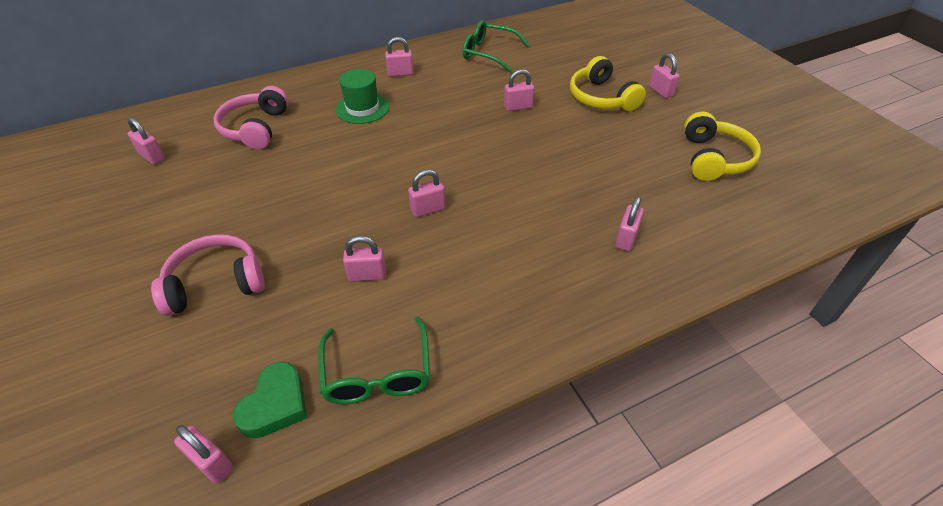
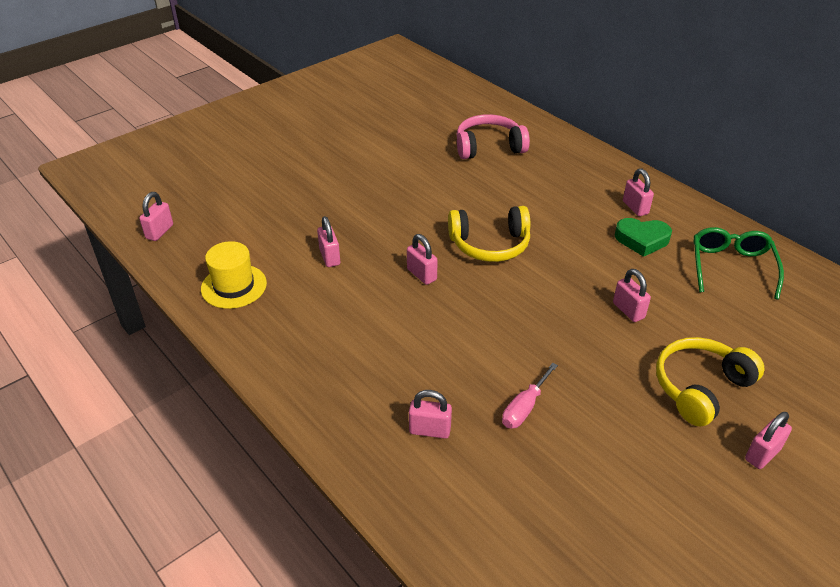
camera: 75 degrees right, 5 degrees down
pink padlock [127,117,165,164] -> none
pink headphones [151,234,265,316] -> none
green heart [233,362,307,439] -> green heart moved to [614,218,672,257]
green glasses [318,317,430,404] -> yellow hat [201,241,267,309]
green hat [336,69,389,124] -> none
yellow headphones [684,112,761,181] -> yellow headphones moved to [448,206,530,262]
none -> pink screwdriver [502,363,558,429]

